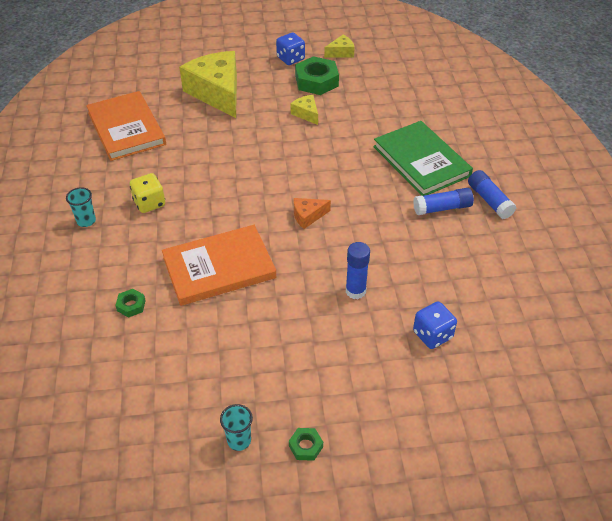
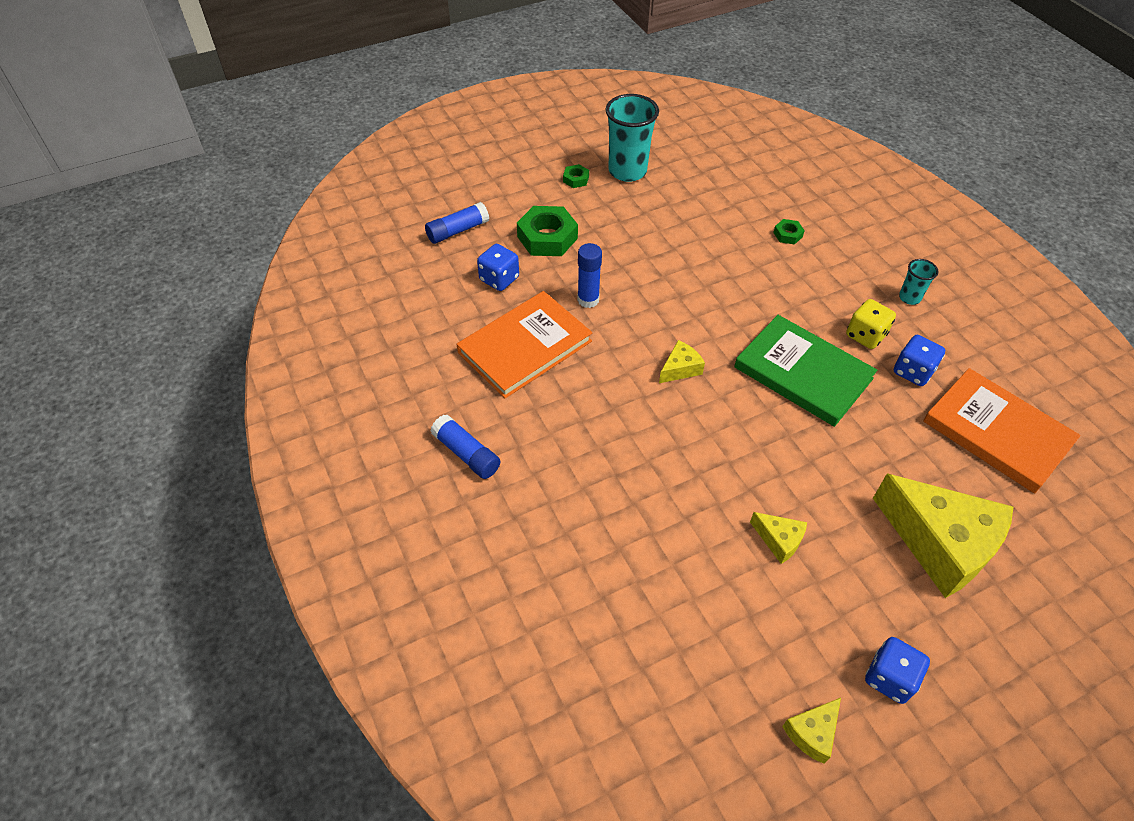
camera: 160 degrees right, 5 degrees up
orange book [162,225,276,306] -> orange book moved to [457,291,592,398]
turquoise cup [220,404,253,451] -> turquoise cup [606,94,659,182], size x2.01
orange cheese [294,198,331,229] -> yellow cheese [659,340,705,383]
green nut [295,56,339,95] -> green nut moved to [517,206,578,256]
green book [373,121,473,196] -> green book moved to [734,315,877,427]
blue glue stick [413,188,474,215] -> blue glue stick moved to [425,202,489,244]
none -> blue dice [894,335,945,386]

